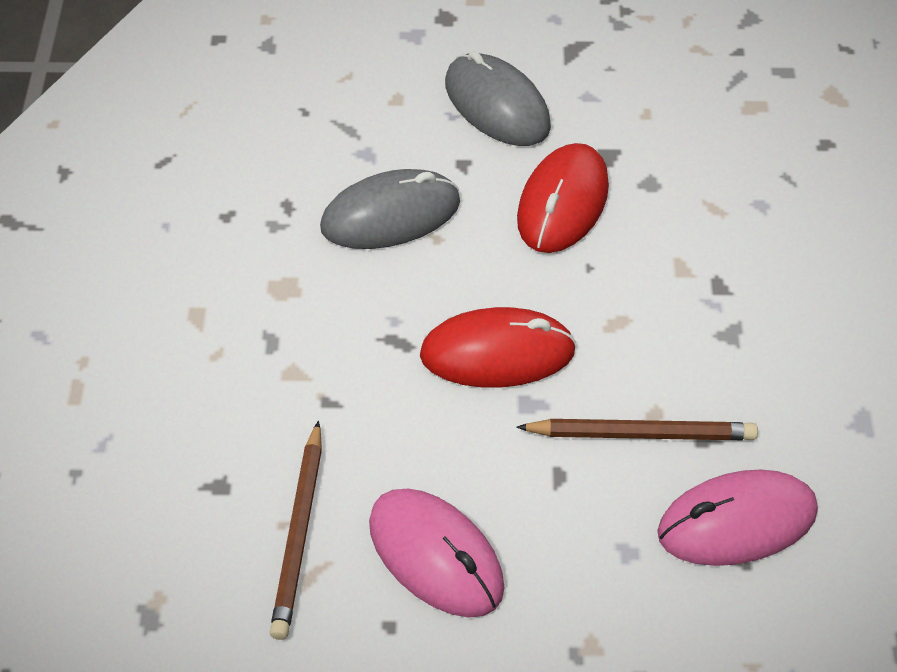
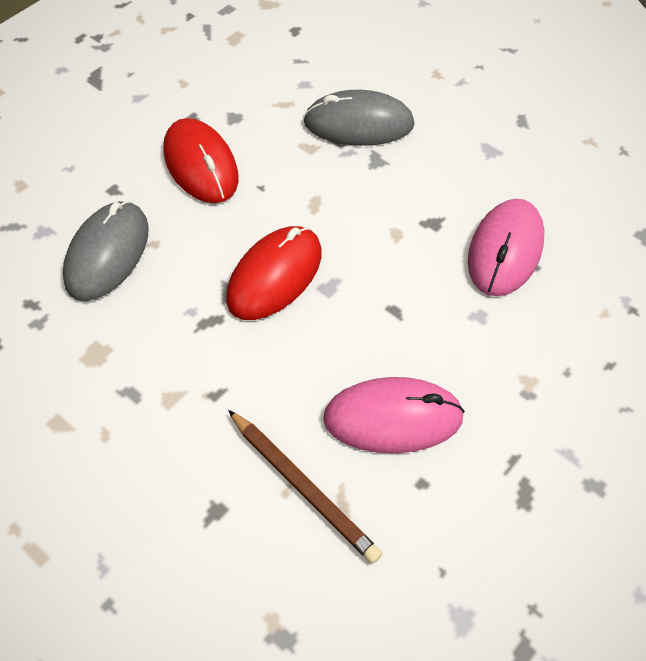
camera: 50 degrees left, 5 degrees up
grey mouse [445,51,551,146] -> grey mouse moved to [303,90,415,146]
brown pencil [516,419,758,440] -> none

